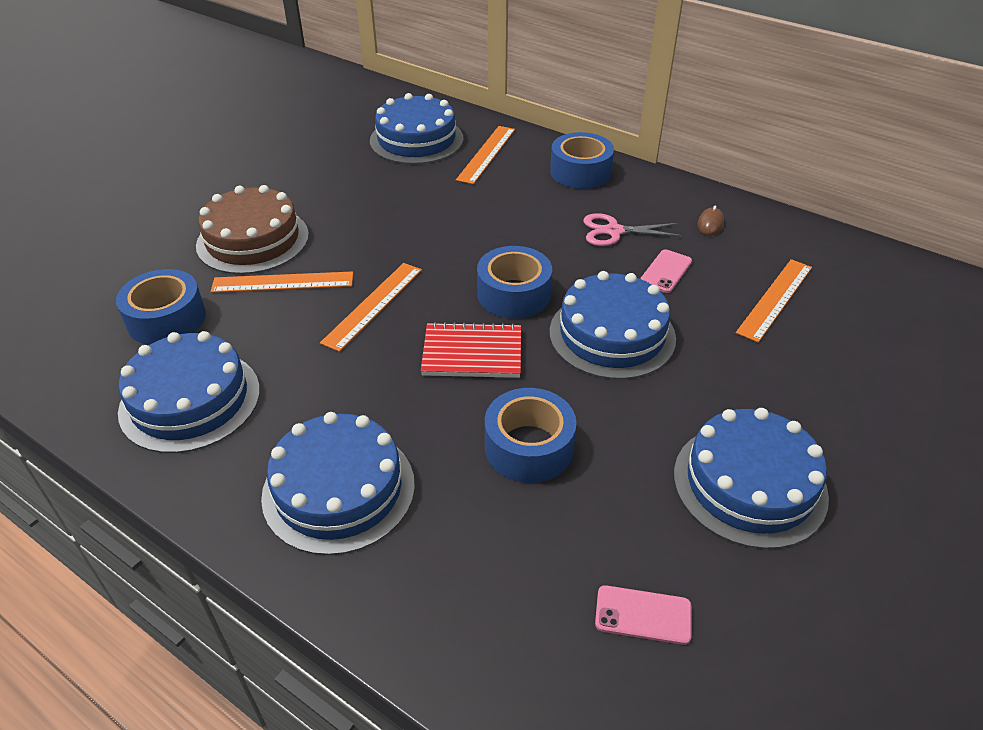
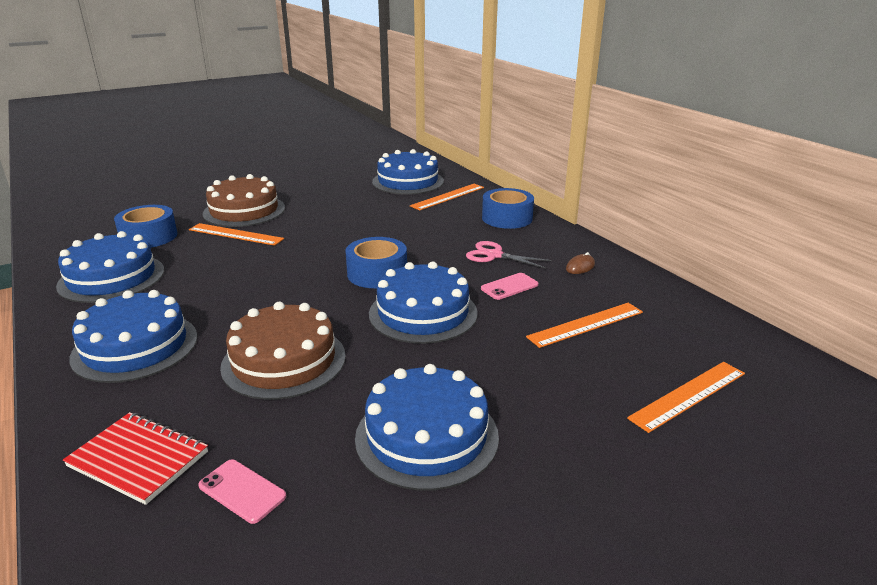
camera: 25 degrees right, 15 degrees down
orange ruler [320,263,422,352] -> orange ruler moved to [627,362,745,433]
red notebook [421,322,521,378] -> red notebook moved to [63,412,208,505]
blue tape [485,388,577,483] -> brown cake [220,302,346,400]

